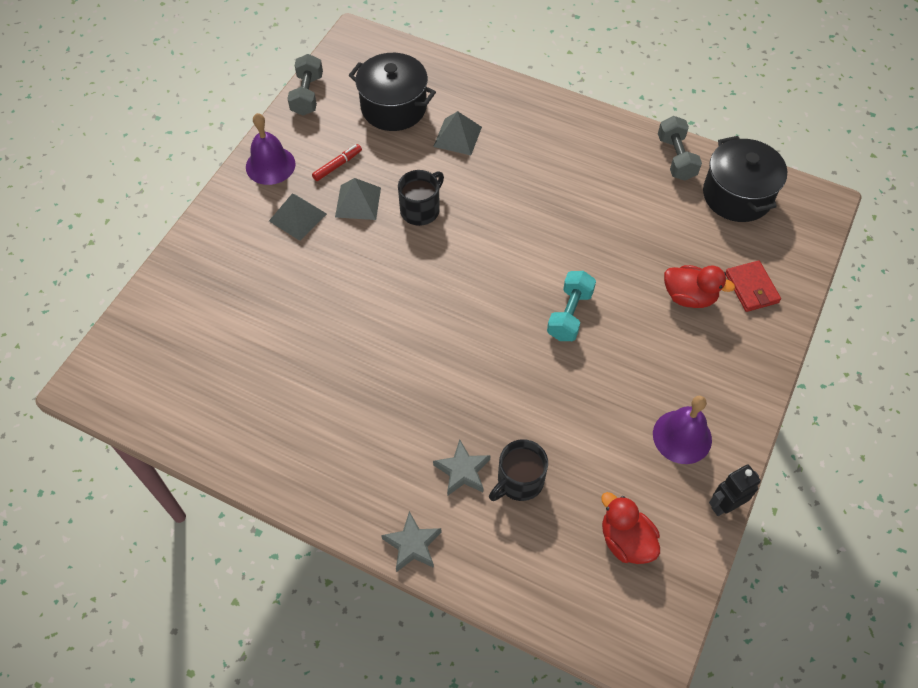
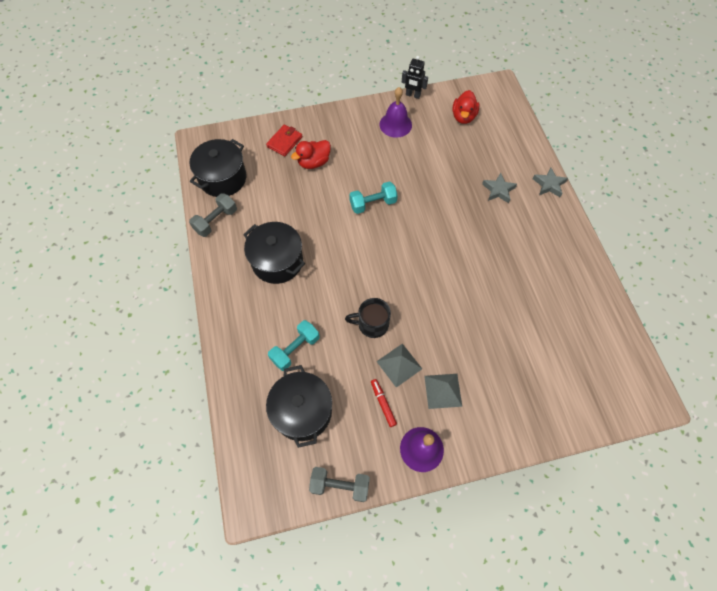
camera: 130 degrees left, 5 degrees up
grey dumbbell [287,54,323,116] -> grey dumbbell turned 45 degrees clockwise [309,467,370,502]
red marker [312,144,362,181] -> red marker turned 60 degrees clockwise [371,379,397,427]
grey pyramid [433,111,482,155] -> turquoise dumbbell [268,320,320,371]
black mug [489,439,548,501] -> none
red duck [664,265,735,308] -> red duck turned 105 degrees counterclockwise [291,140,331,169]
none -> black pot [243,222,305,284]

